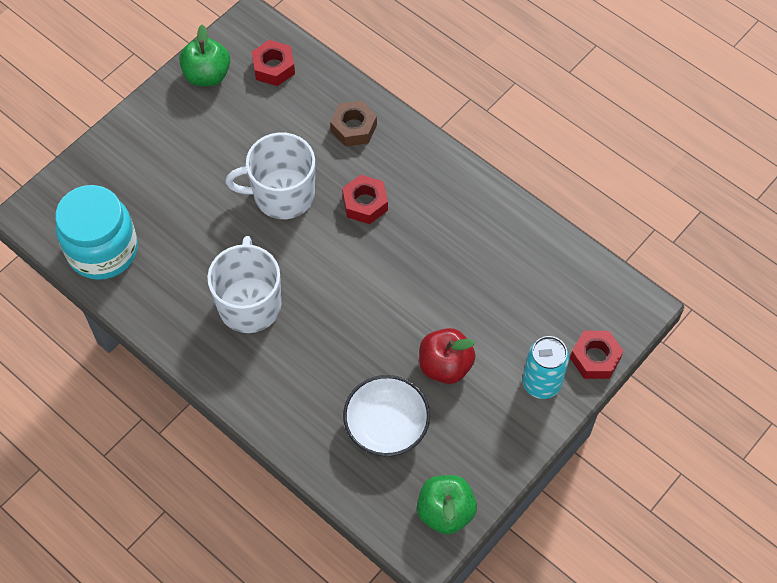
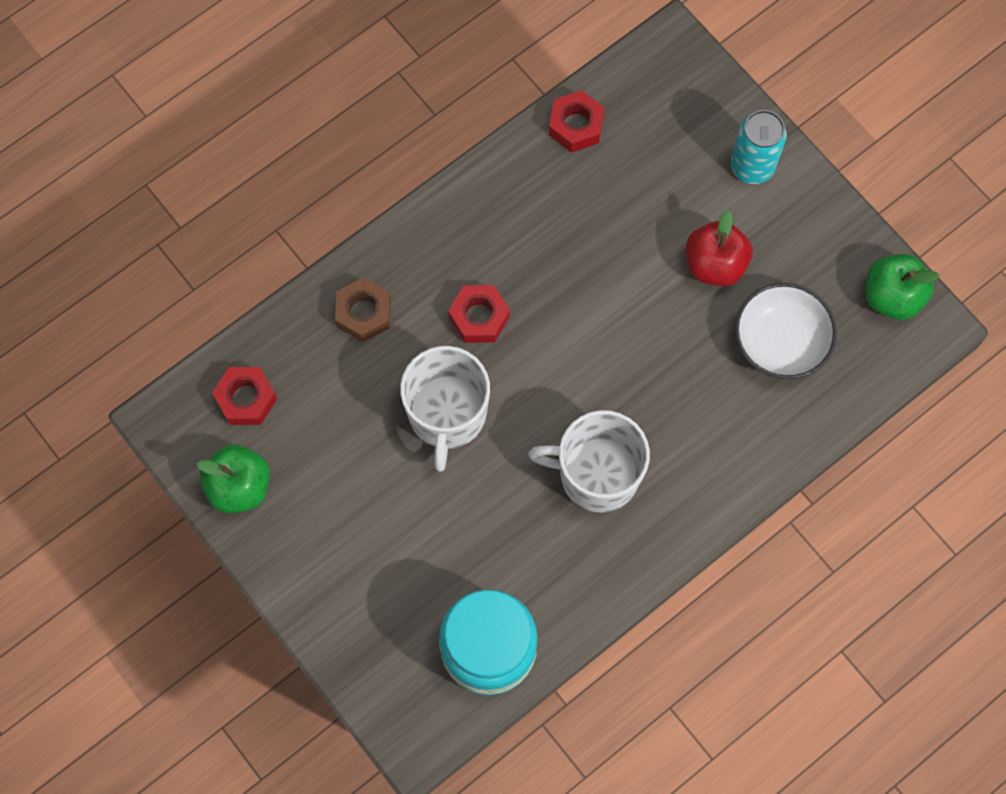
camera: 80 degrees left, 10 degrees up
red nut [570,331,623,379] -> red nut moved to [549,90,605,153]

